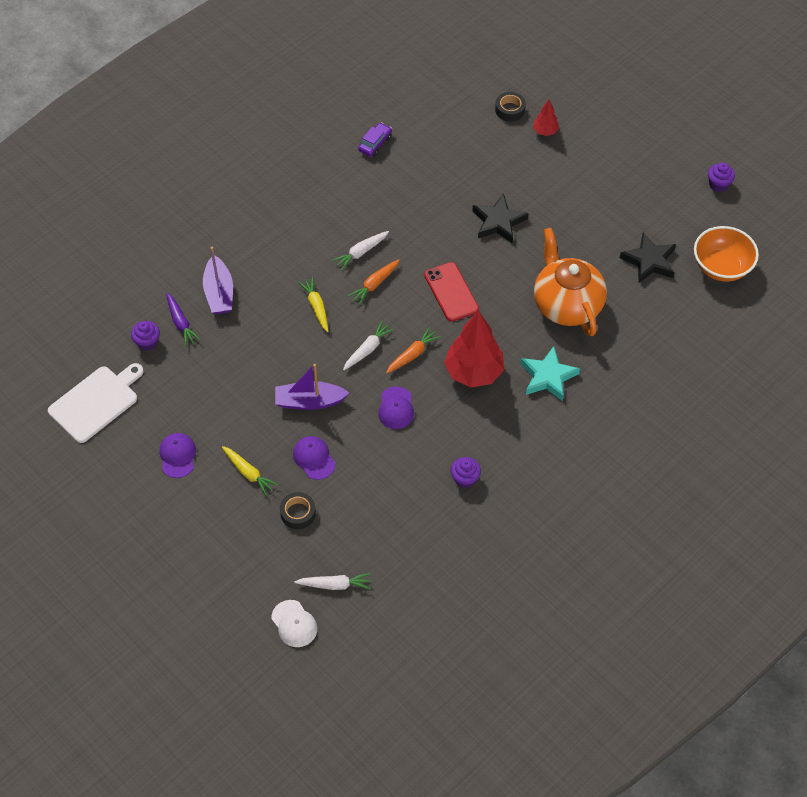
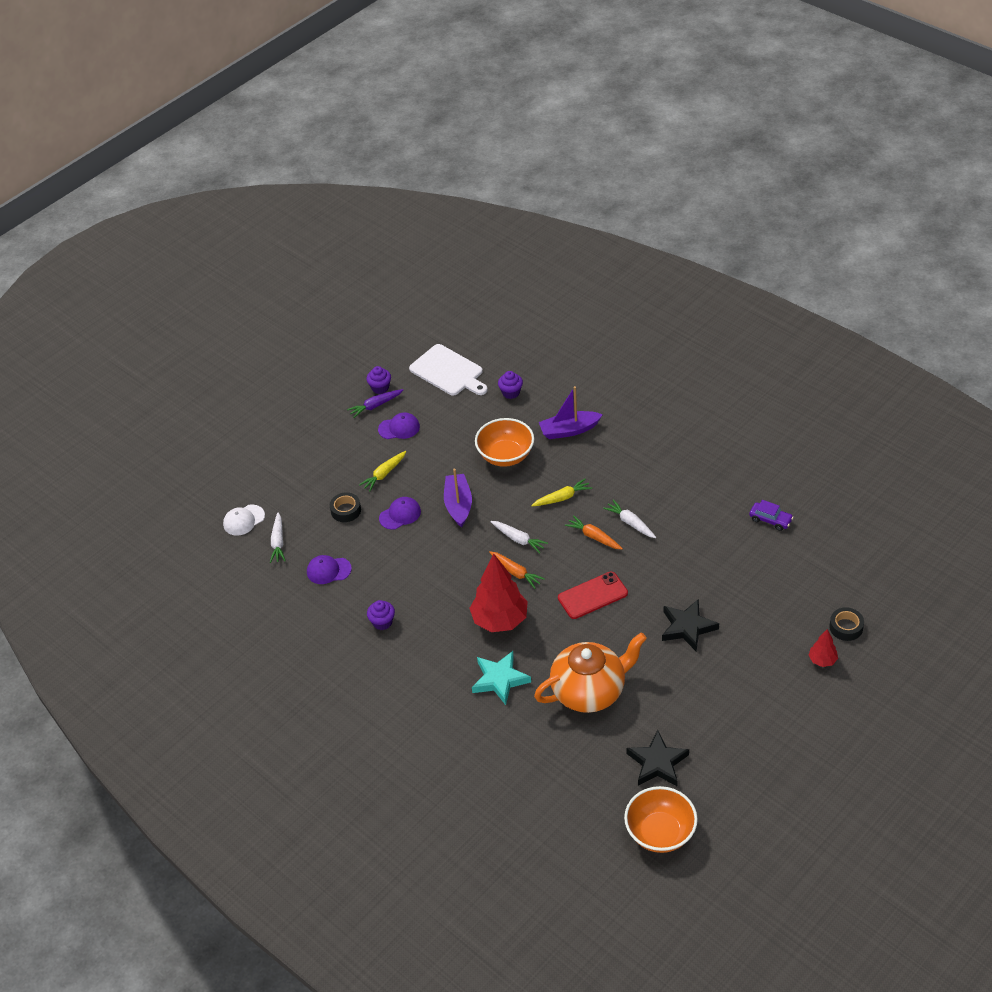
camera: 90 degrees right, 10 degrees down
purple carrot [166,293,201,347] -> purple carrot moved to [347,389,403,418]
purple cap [378,386,414,429] -> purple cap moved to [307,555,352,584]
purple cupcake [708,163,735,192] -> purple cupcake moved to [366,366,391,394]
none -> orange bowl [475,418,534,467]

